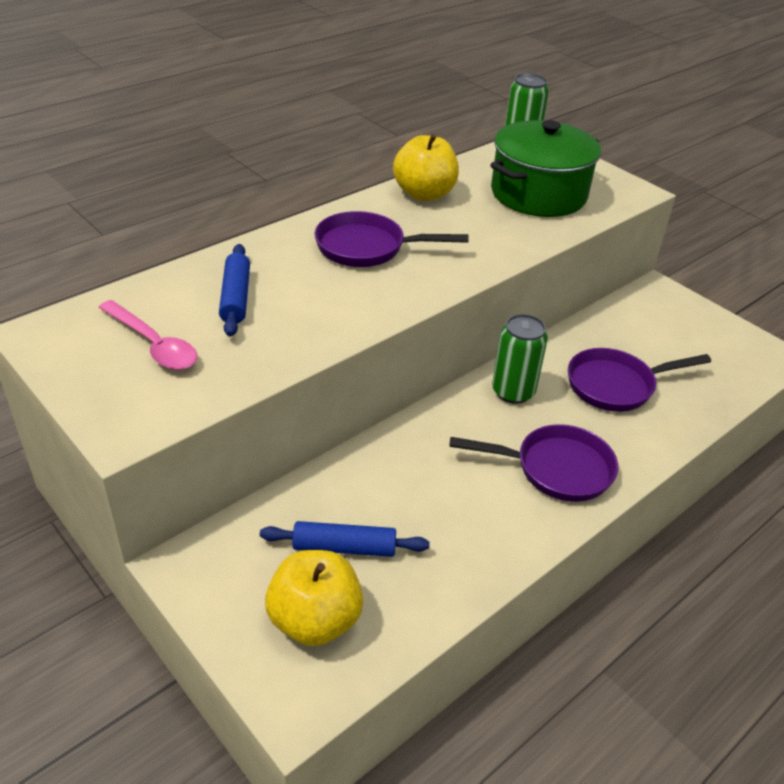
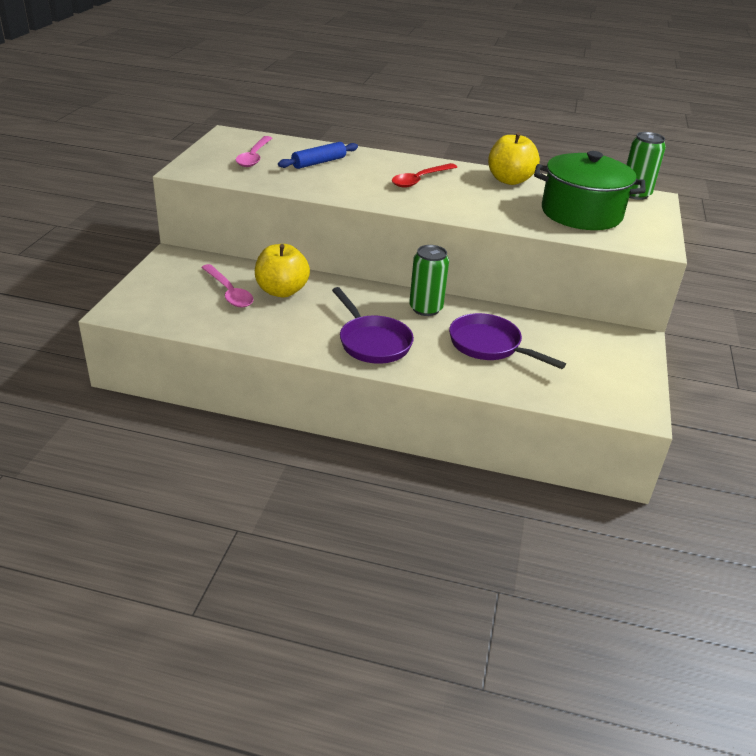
camera: 55 degrees right, 5 degrees down
blue rolling pin [260,521,430,557] -> pink spoon [201,264,254,308]
yellow apple [265,550,363,646] -> yellow apple moved to [255,244,310,297]
purple pan [314,211,469,267] -> red spoon [392,163,457,188]

